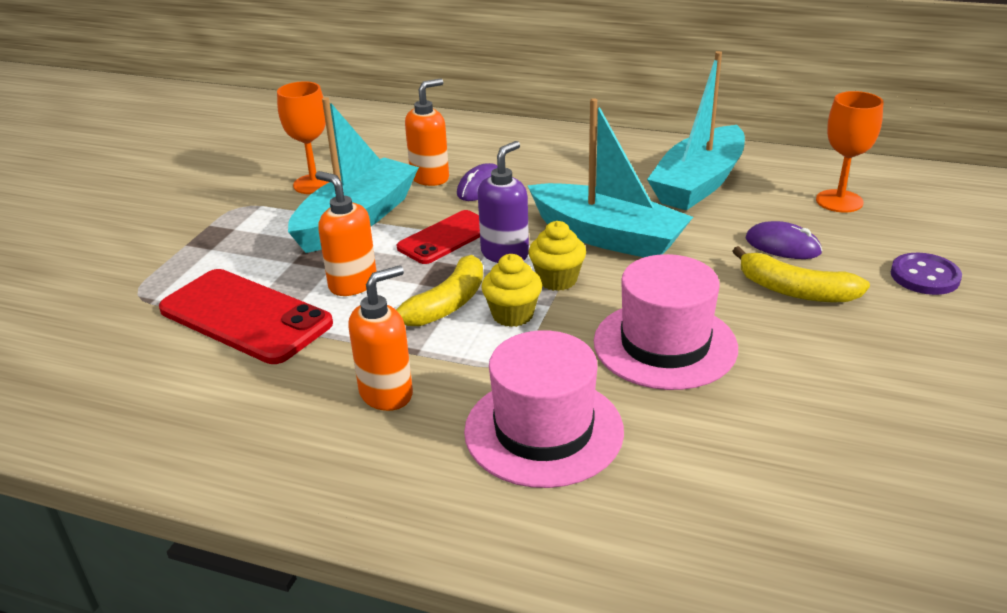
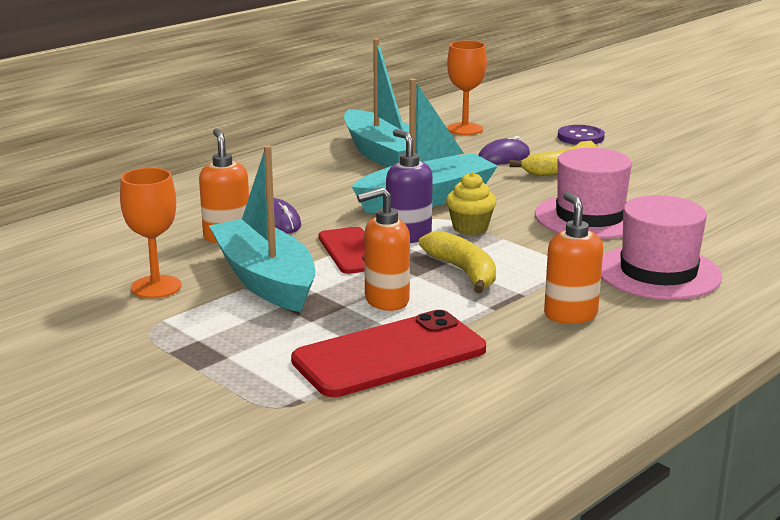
camera: 65 degrees left, 10 degrees down
yellow cupcake [481,254,542,327] -> none

